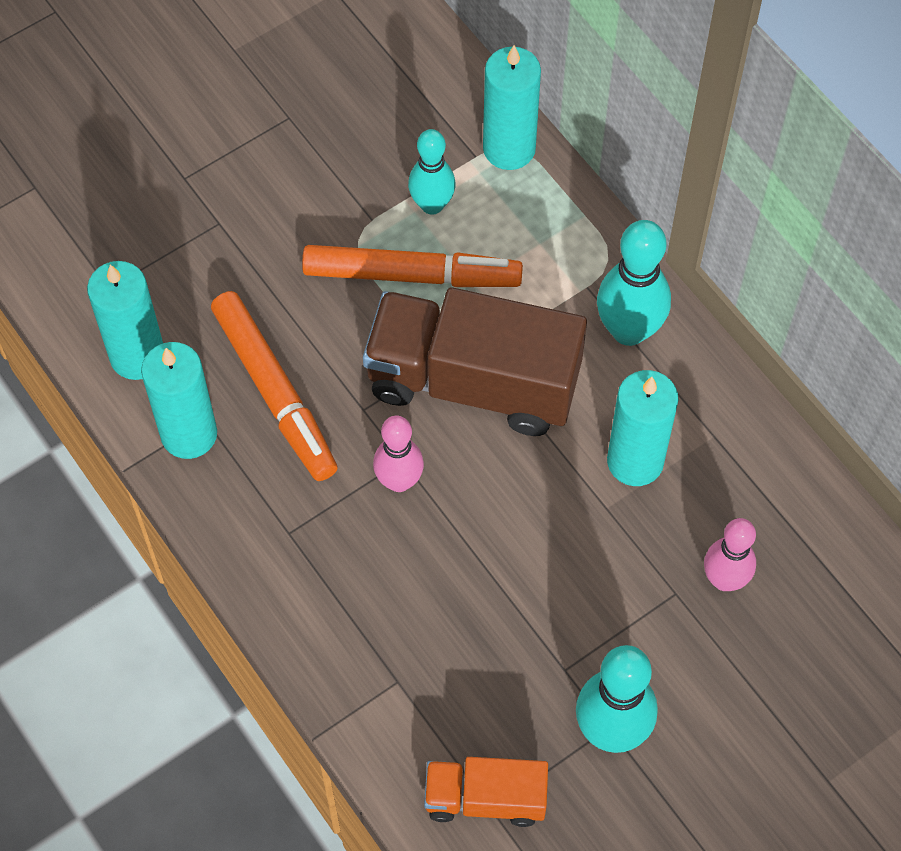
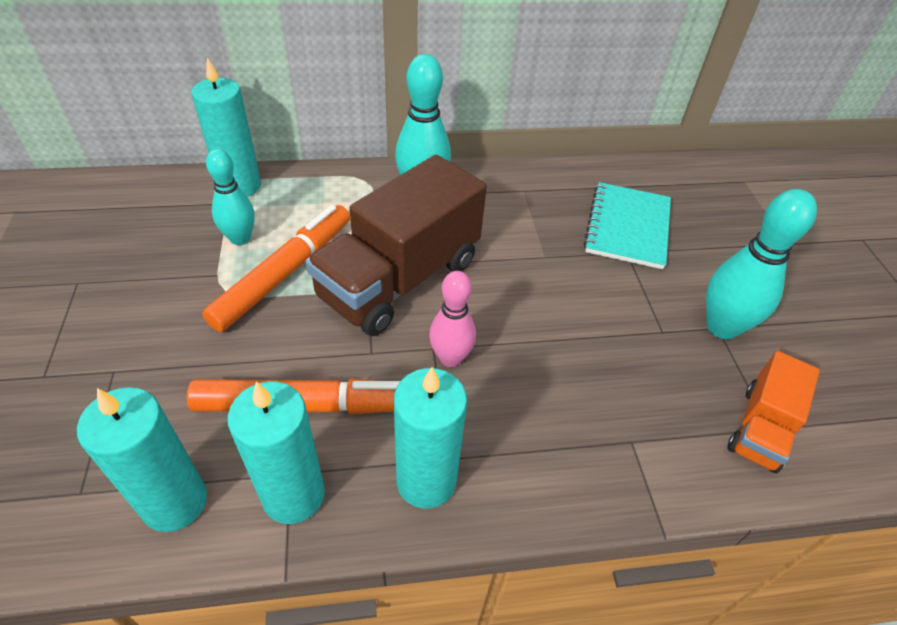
camera: 65 degrees left, 15 degrees down
turquoise candle [607,370,678,486] -> turquoise candle moved to [394,367,467,509]
pink bowling pin [704,518,756,591] -> turquoise notebook [584,182,671,269]

